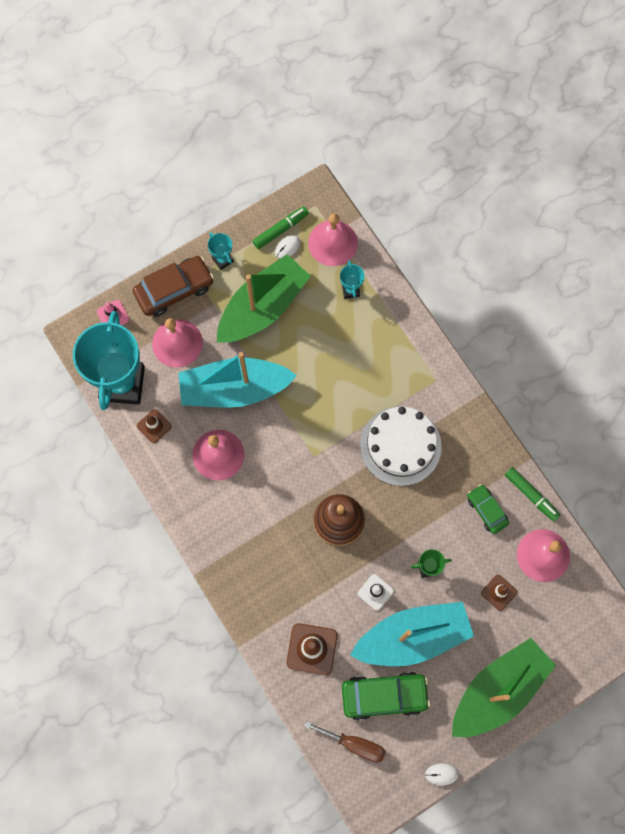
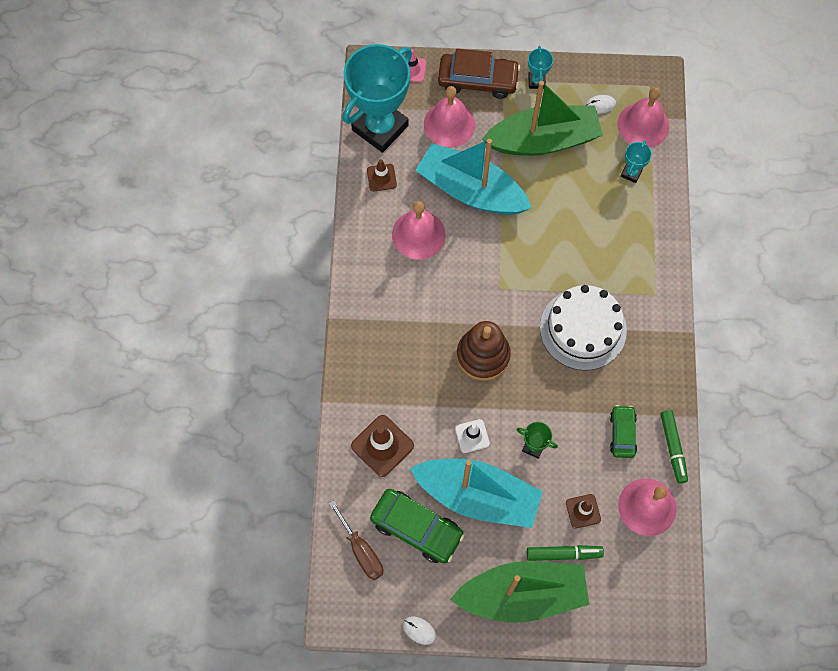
camera: 35 degrees right, 5 degrees down
green marker [253,206,309,249] -> green marker moved to [527,545,604,561]

